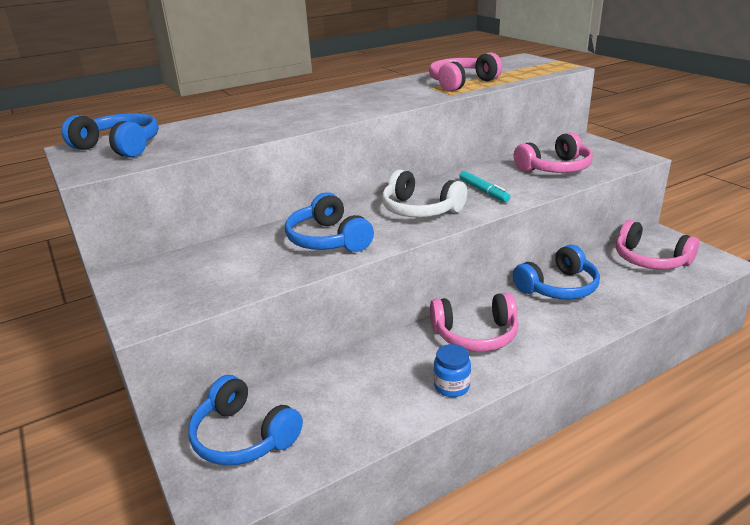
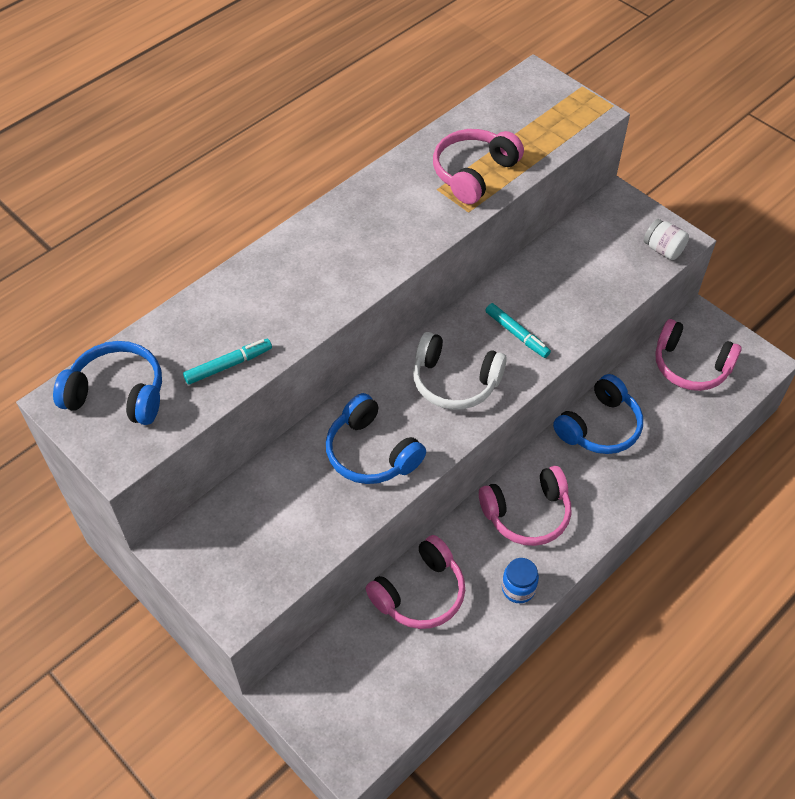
camera: 15 degrees left, 25 degrees up
blue headphones [188,375,303,466] -> none
pink headphones [514,132,593,173] -> pink headphones moved to [365,535,465,629]
none -> turquoise marker [183,339,272,385]
none -> white jar [644,219,689,260]

